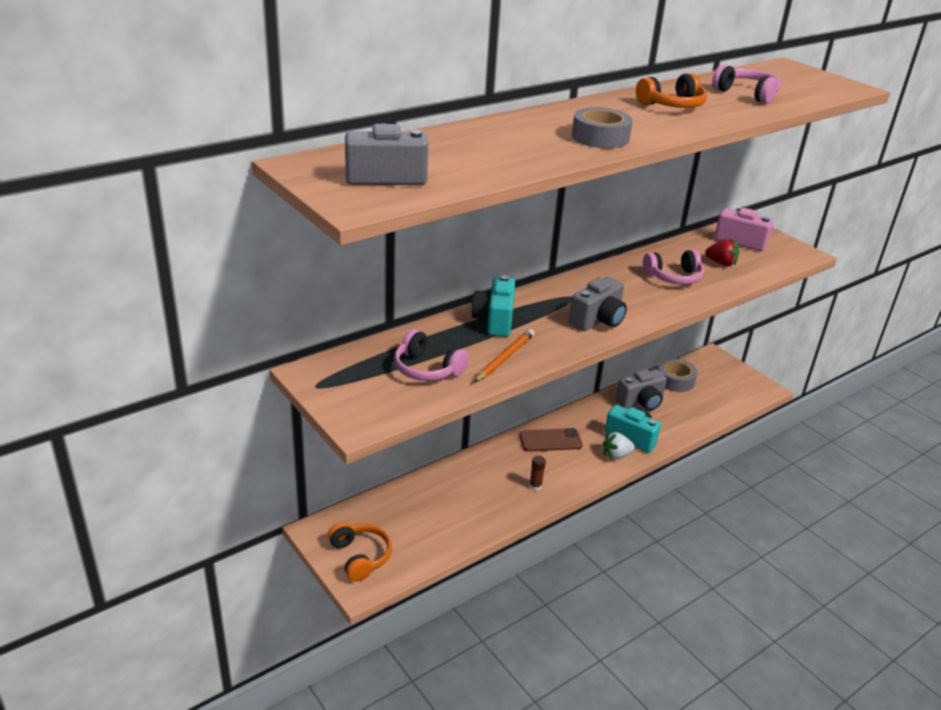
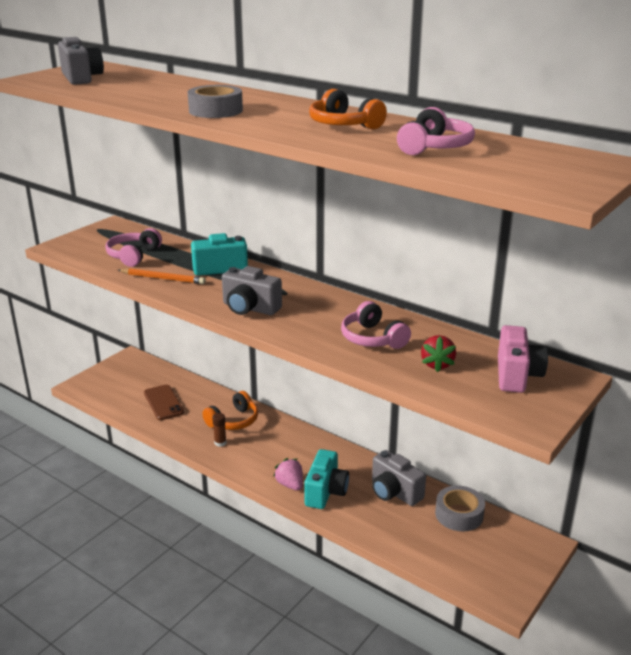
camera: 75 degrees right, 5 degrees down
orange headphones [328,522,392,582] -> orange headphones moved to [202,391,258,430]
brown phone [519,428,583,451] -> brown phone moved to [144,385,184,420]
white strawberry [603,432,635,459] -> pink strawberry [273,458,303,491]

